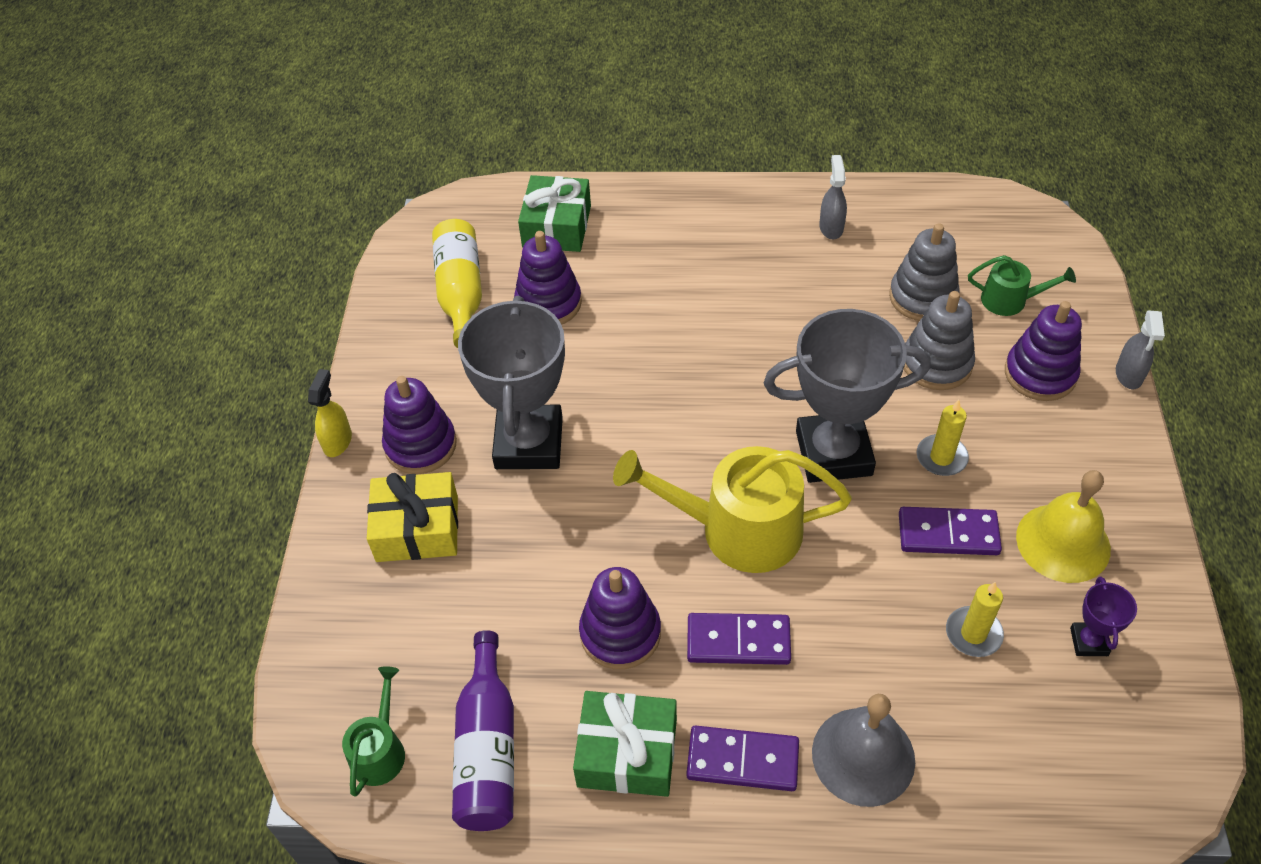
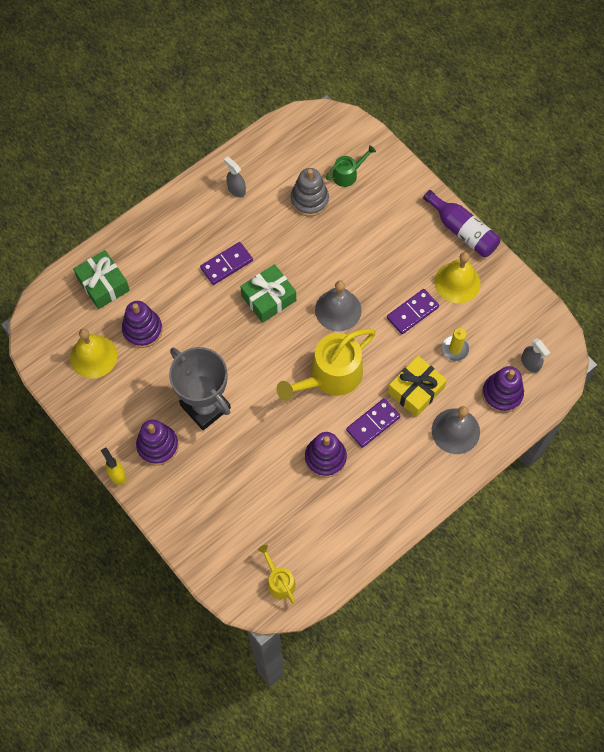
camera: 45 degrees left, 15 degrees up
green watering can [342,666,405,797] -> yellow watering can [258,545,296,604]
yellow gift [367,472,458,562] -> yellow gift moved to [388,356,447,417]
yellow bottle [432,219,482,348] -> yellow bell [70,329,118,378]
purple bottle [452,630,514,831] -> purple bottle moved to [423,190,501,257]
green gift [573,691,677,797] -> green gift moved to [240,264,296,323]
purple domino [686,725,799,791] -> purple domino moved to [200,242,253,285]
grey trophy [764,309,931,483] -> grey bell [315,281,362,332]
grey stacking toy [904,291,975,390] -> none
yellow candle [917,400,969,476] -> none
purple stacking toy [1005,301,1082,401] -> purple stacking toy moved to [482,366,524,413]
purple trophy [1070,576,1137,656] -> none
grey spray bottle [1116,311,1165,389] -> grey spray bottle moved to [521,338,550,373]

